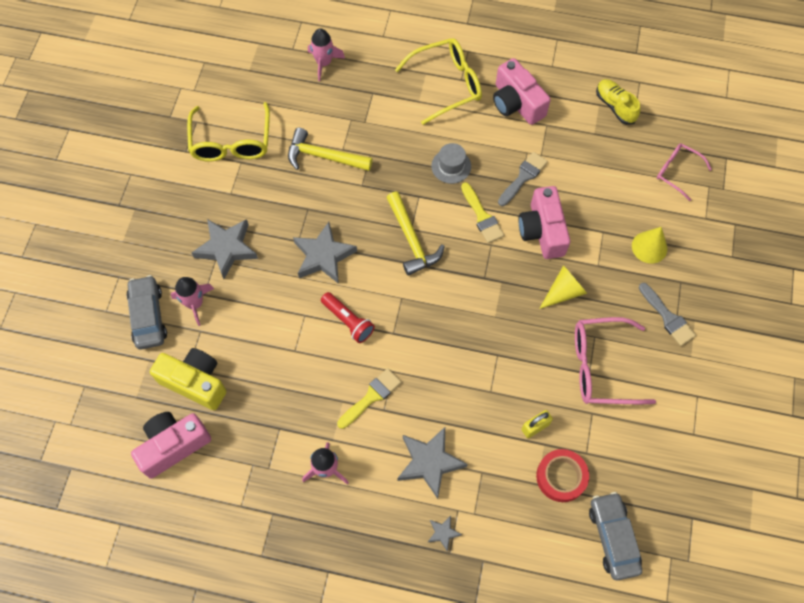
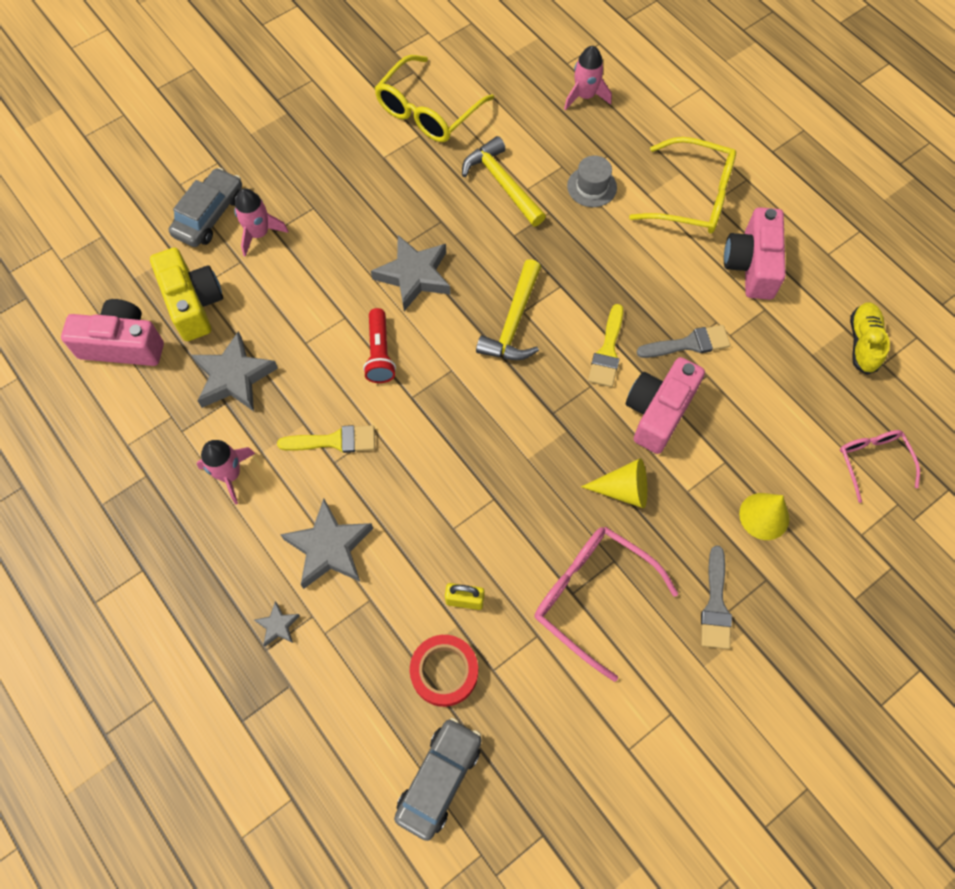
camera: 40 degrees right, 0 degrees up
grey star [192,219,258,279] -> grey star moved to [191,331,278,411]
grey hat [431,143,471,184] -> grey hat moved to [567,155,617,207]

